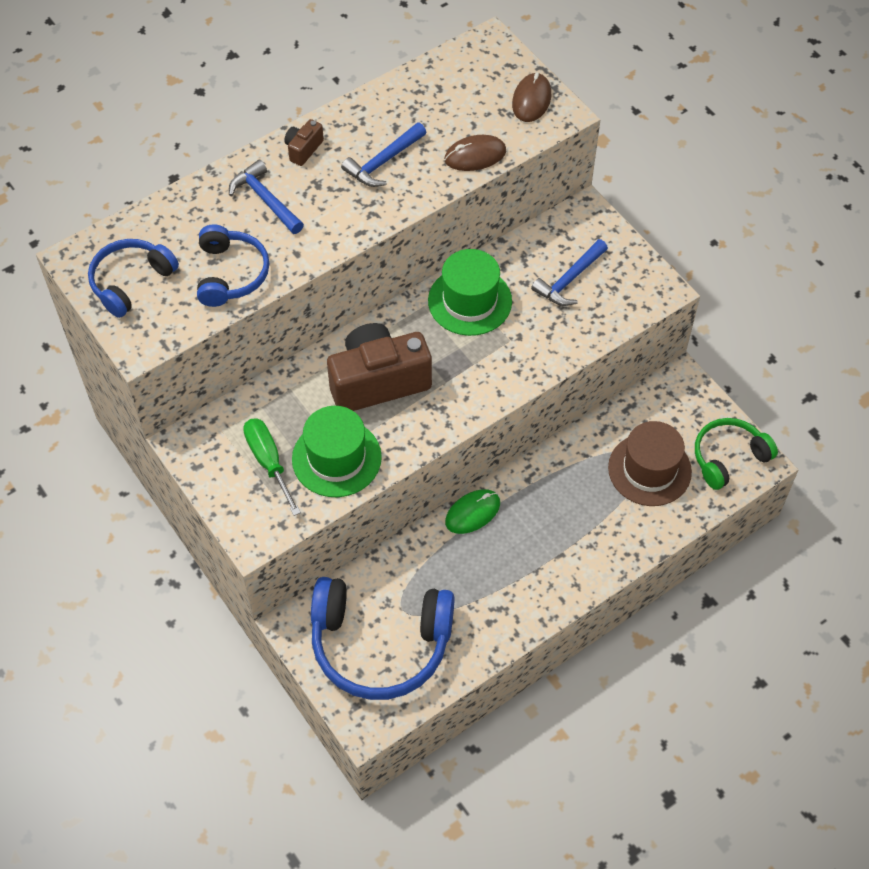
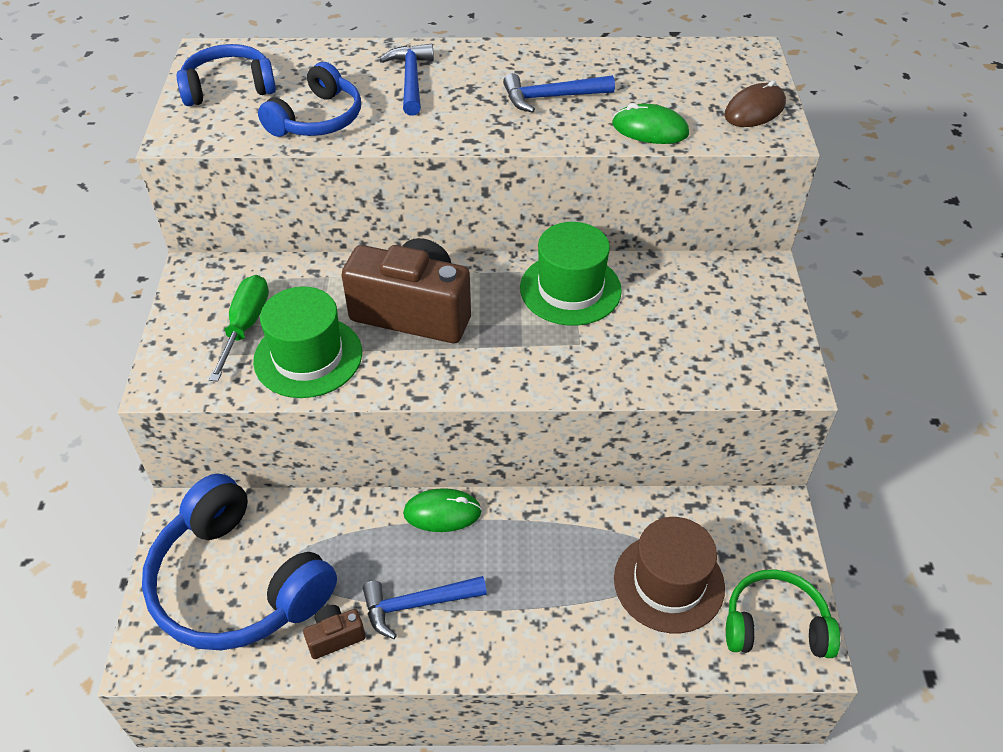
camera: 35 degrees right, 10 degrees down
brown camera [284,119,324,166] -> brown camera moved to [303,605,366,659]
brown mouse [444,135,506,171] -> green mouse [612,103,689,144]
blue hammer [531,239,608,306] -> blue hammer moved to [363,576,487,639]

